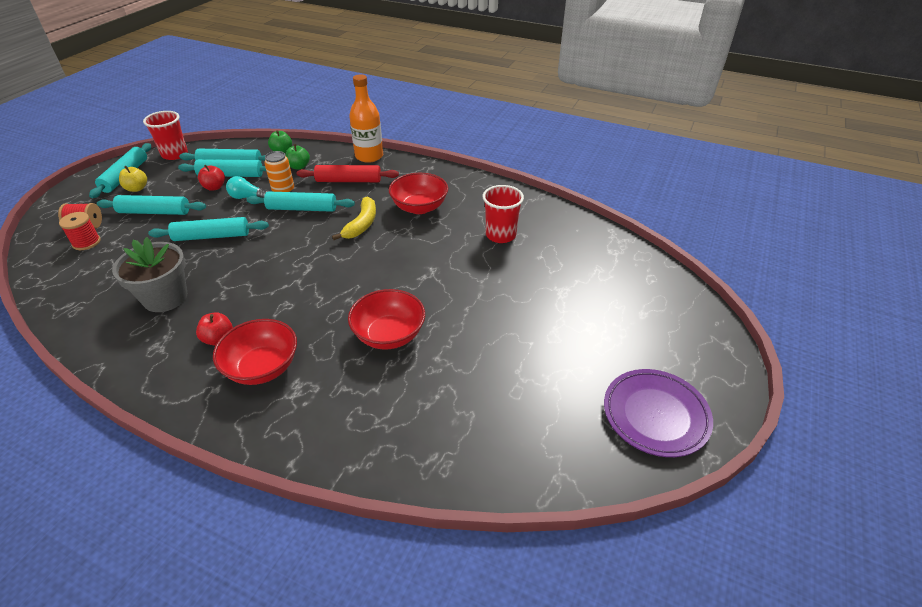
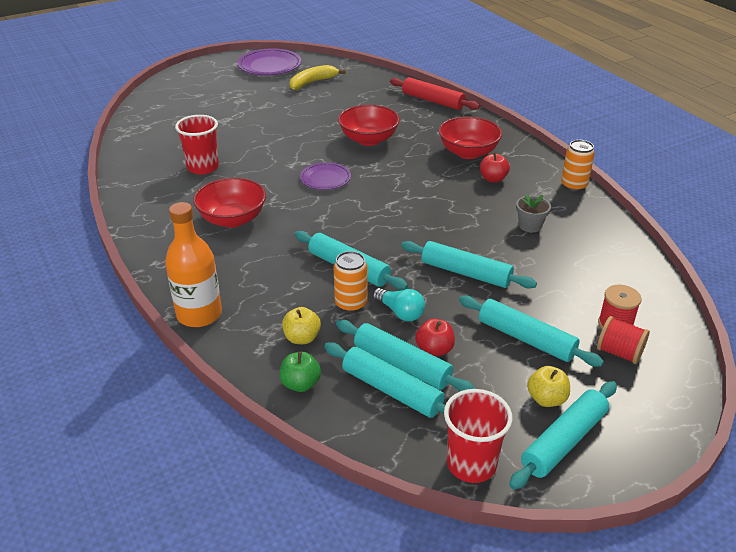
camera: 145 degrees left, 5 degrees down
grey flower pot [112,237,187,312] -> grey flower pot [516,194,551,232], size x0.53
green apple [285,144,310,169] -> yellow apple [282,307,321,344]
red rolling pin [297,165,399,182] -> red rolling pin moved to [390,77,480,110]
yellow banana [332,197,376,240] -> yellow banana moved to [290,65,346,90]
none -> purple plate [300,162,351,190]
none -> orange can [561,140,595,192]

